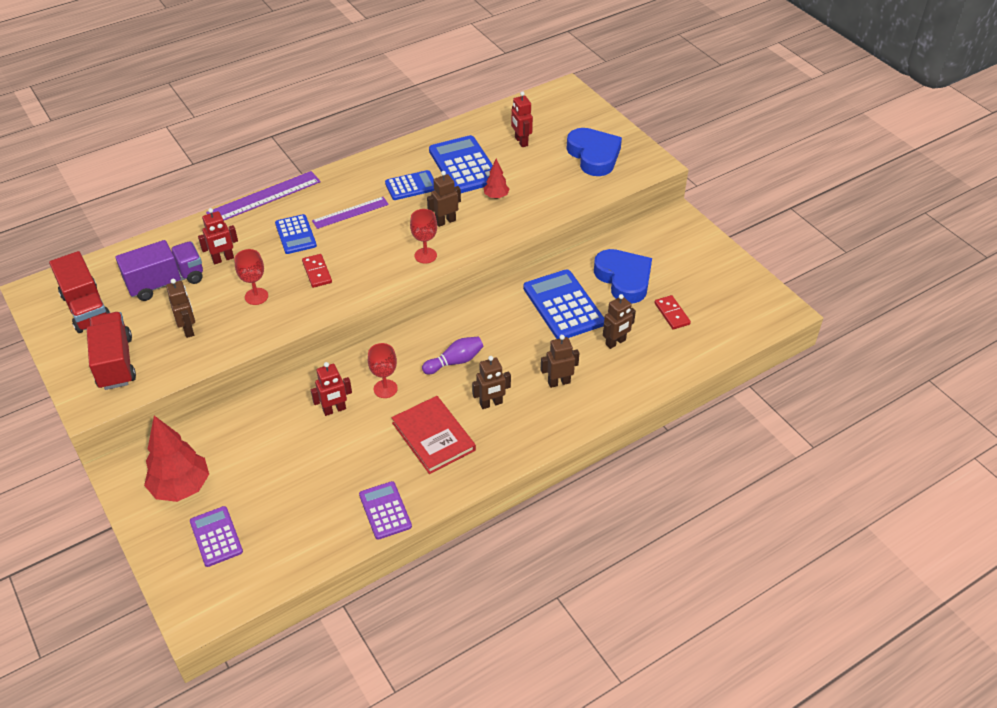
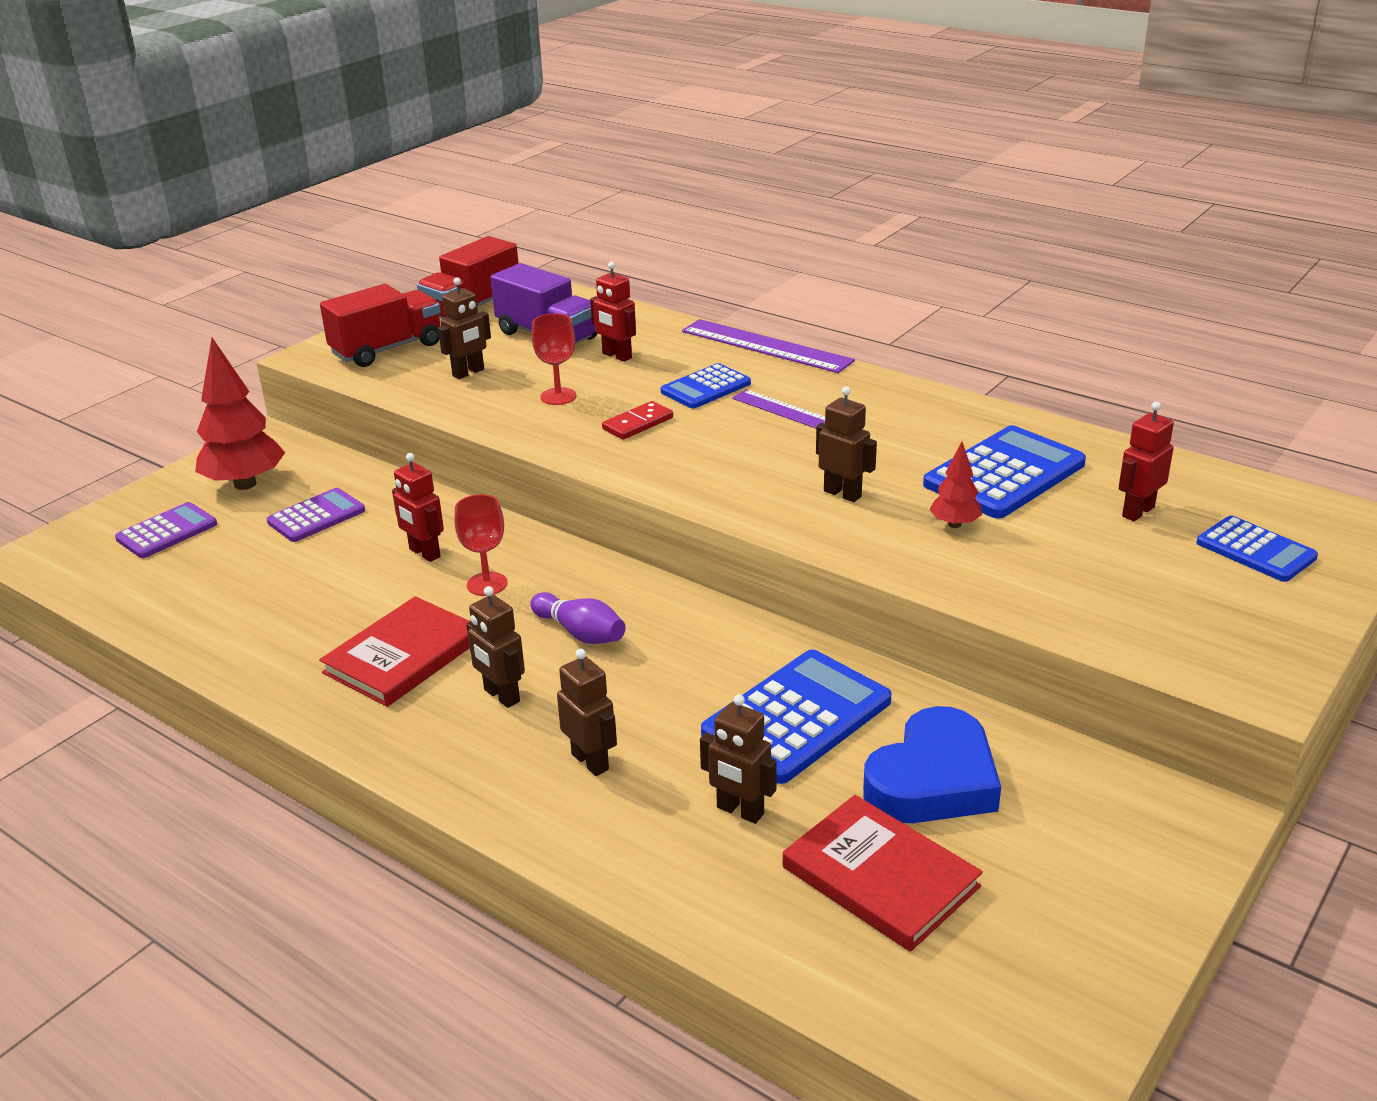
camera: 70 degrees right, 15 degrees down
purple calculator [359,481,412,540] -> purple calculator moved to [267,488,365,542]
blue calculator [385,170,434,200] -> blue calculator moved to [1197,516,1318,582]
red goblet [410,209,437,264] -> none
blue heart [567,128,622,176] -> none
red domino [654,295,691,330] -> red book [783,795,983,952]

